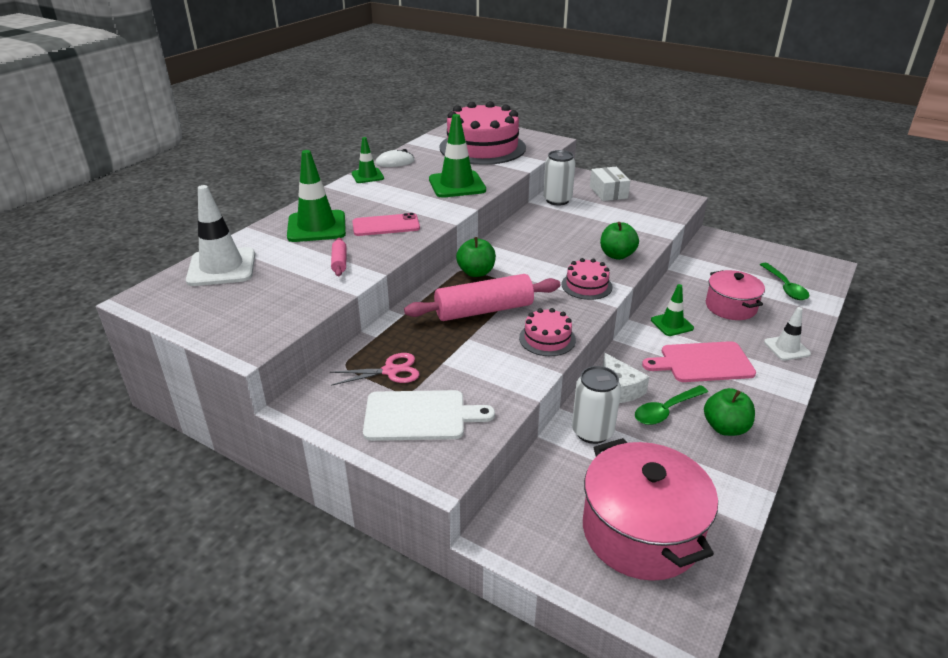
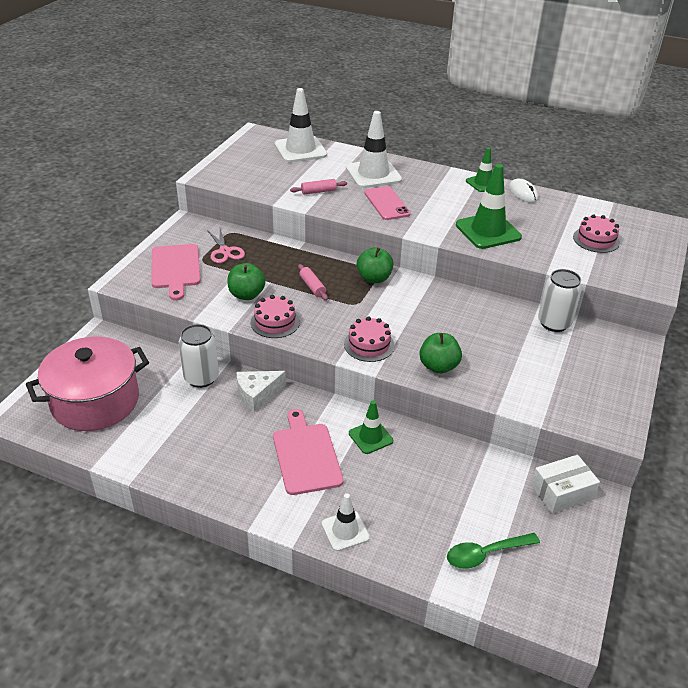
camera: 80 degrees right, 5 degrees up
green traffic cone [287,150,346,242] -> white traffic cone [346,111,402,188]
white cutting board [363,390,495,441] -> pink cutting board [151,244,201,300]
pink rolling pin [404,274,560,321] -> pink rolling pin [298,264,328,301], size x0.45
pink cake [440,101,526,165] -> pink cake [573,214,620,253], size x0.46
white box [590,167,630,201] -> white box moved to [531,455,600,513]
green spoon [635,385,708,425] -> none
green apple [704,388,755,436] -> green apple moved to [227,263,266,300]
pink pot [706,270,765,320] -> none

